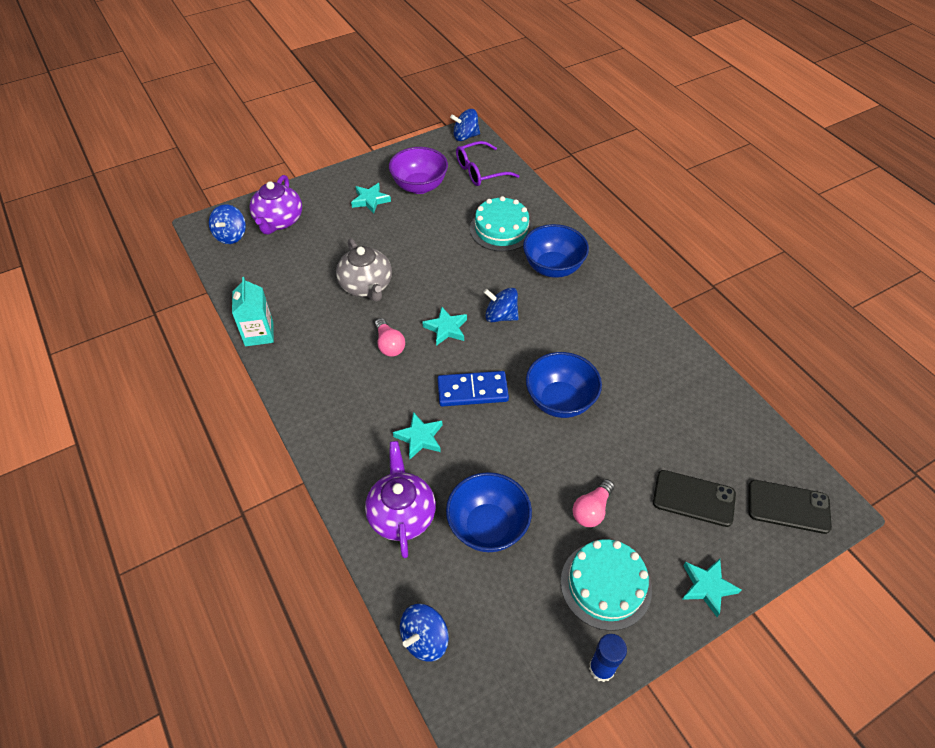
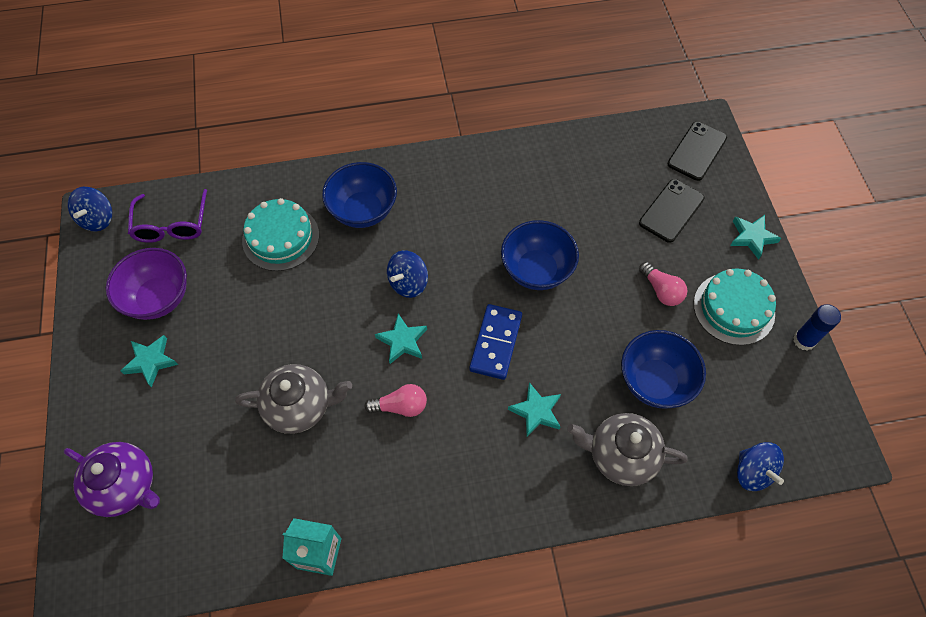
camera: 70 degrees left, 10 degrees up
blue spinning top [209,204,246,244] -> none
purple teapot [365,441,436,558] -> grey teapot [567,413,688,486]

